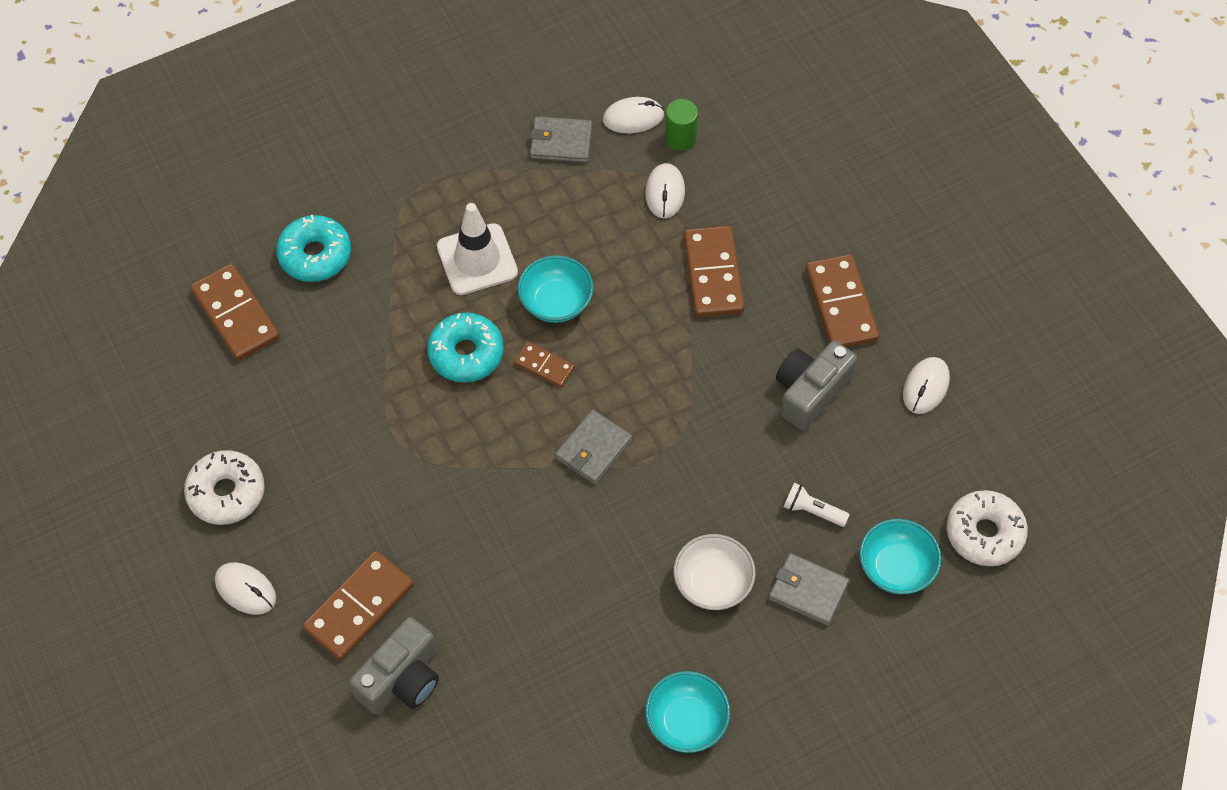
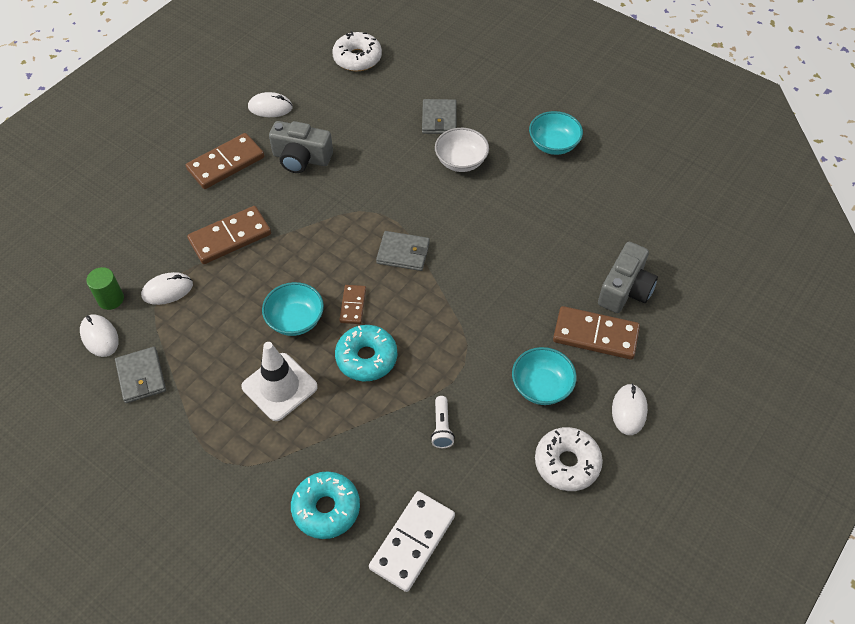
camera: 115 degrees left, 5 degrees down
brown domino [190,264,280,361] -> white domino [369,491,455,592]
grey camera [349,617,439,715] -> grey camera turned 105 degrees clockwise [598,242,658,313]
white flashlight [784,483,850,527] -> white flashlight moved to [431,396,455,448]
turquoise bowl [859,519,941,594] -> turquoise bowl moved to [512,347,577,405]

